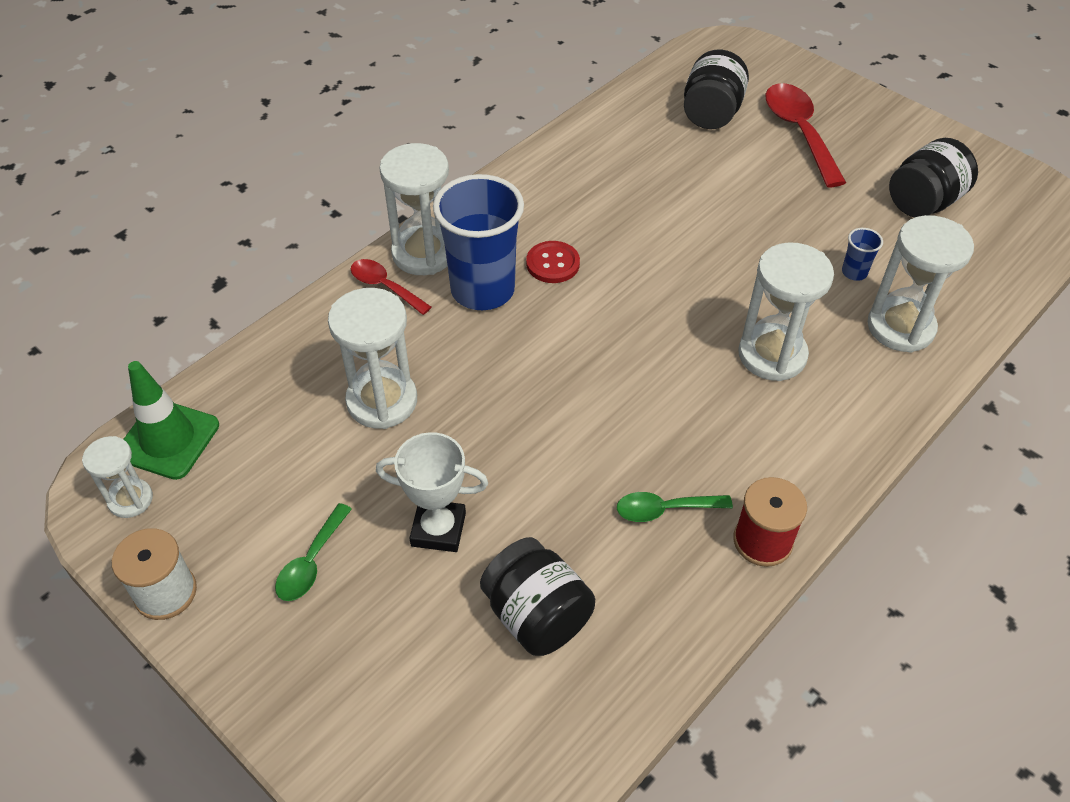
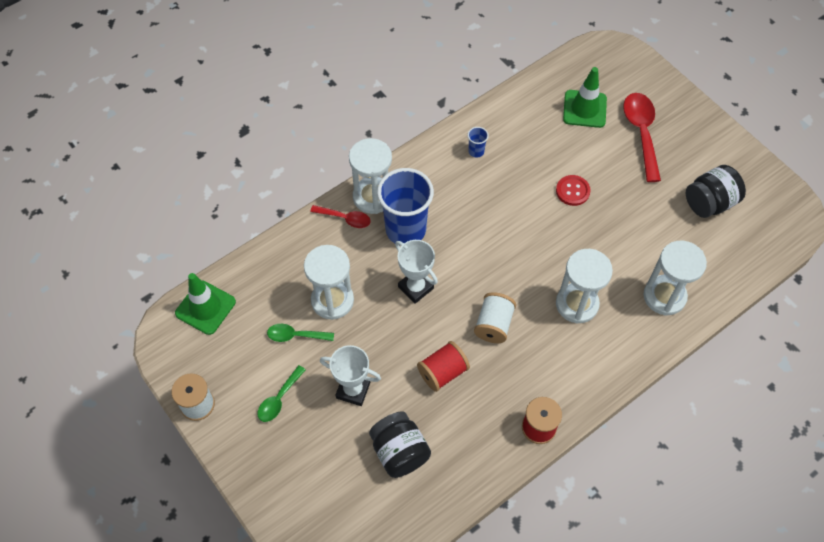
camera: 10 degrees right, 10 degrees up
white hourglass [82,436,153,518] -> none
red spoon [351,259,431,315] -> red spoon turned 150 degrees clockwise [310,205,371,228]
red button [526,241,580,283] -> red button moved to [556,175,591,206]
green spoon [617,492,733,522] -> green spoon moved to [267,324,334,342]
black jar [684,50,749,129] -> green traffic cone [563,67,607,128]
blue cup [842,228,883,281] -> blue cup moved to [468,127,489,158]
none -> white trophy [395,240,438,304]
none -> red spool [417,341,470,392]
none -> white spool [474,292,516,343]

